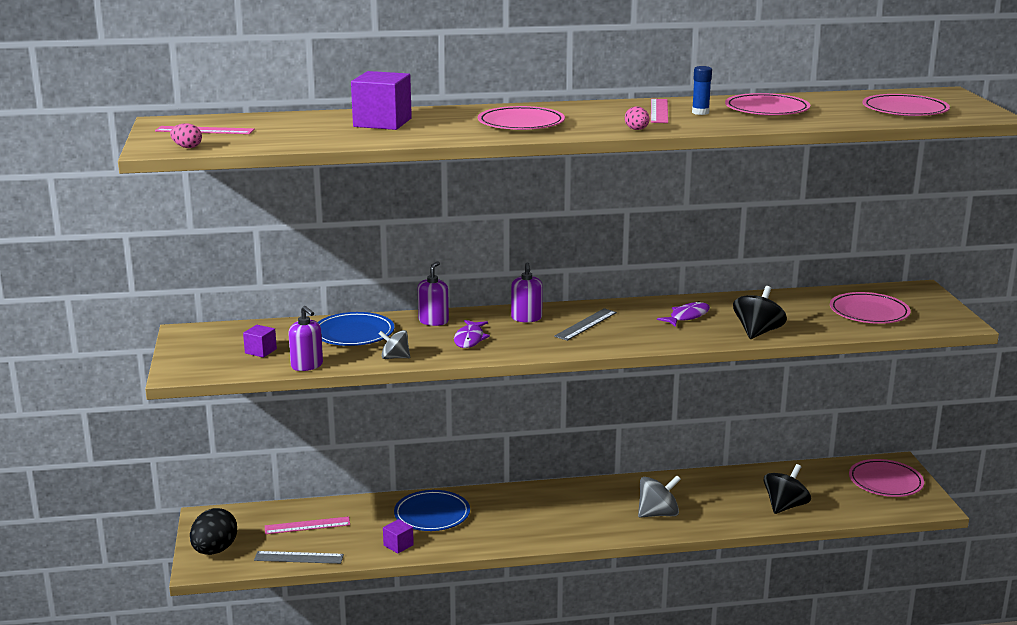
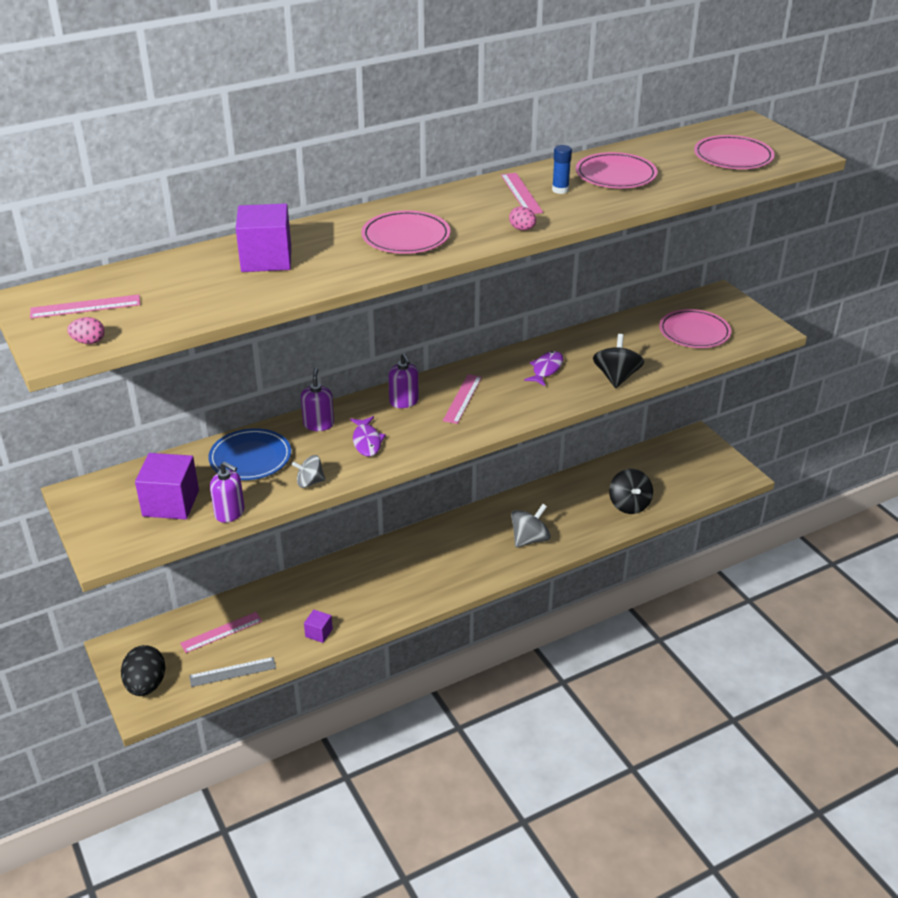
camera: 20 degrees left, 15 degrees up
purple cube [243,325,277,358] -> purple cube [135,453,199,520], size x1.94
blue plate [394,490,470,531] -> none
grey ruler [554,308,617,341] -> pink ruler [443,374,482,424]
black spinning top [763,464,811,514] -> black spinning top turned 150 degrees clockwise [609,469,653,514]
pink plate [849,459,924,497] -> none

